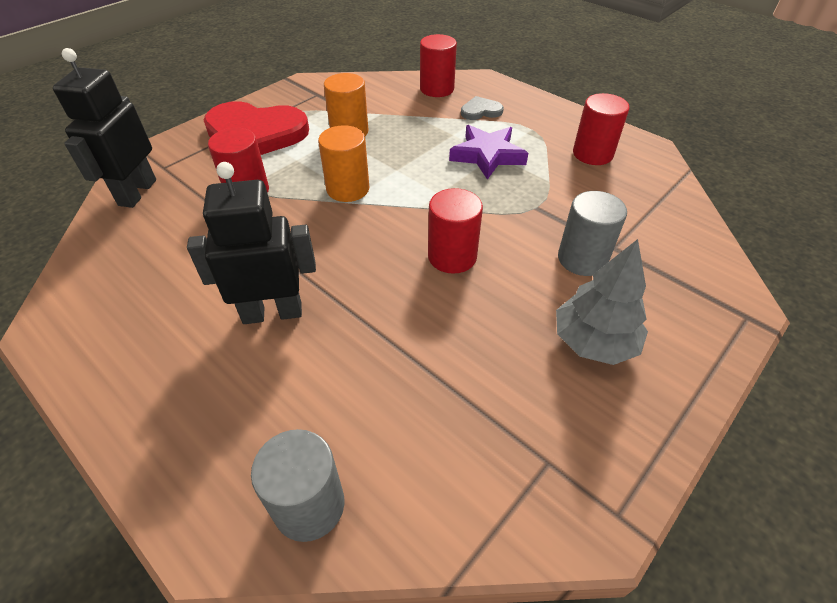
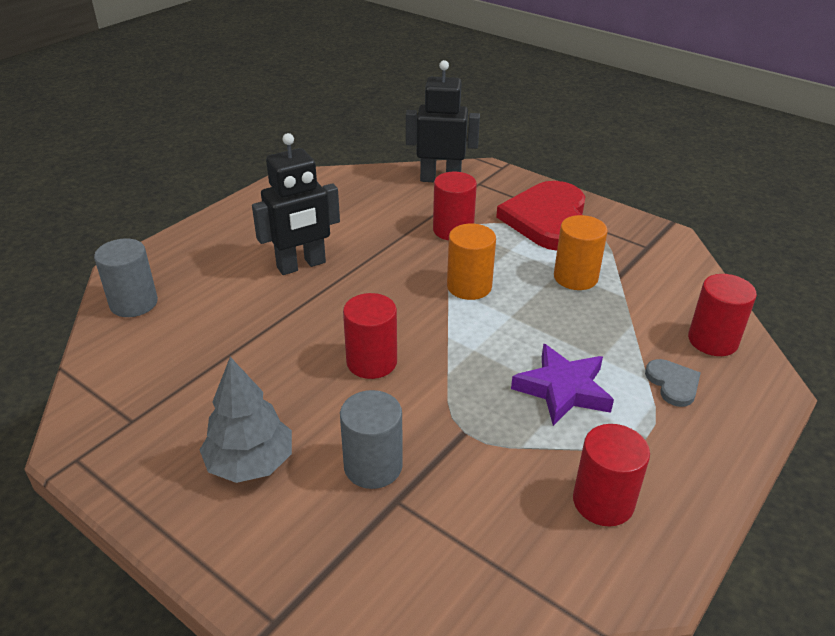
camera: 85 degrees right, 10 degrees down
black robot [187,162,316,324] -> black robot turned 75 degrees clockwise [252,133,340,275]

